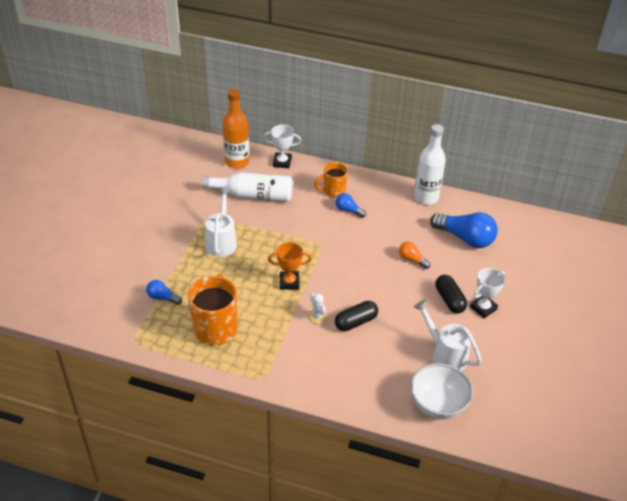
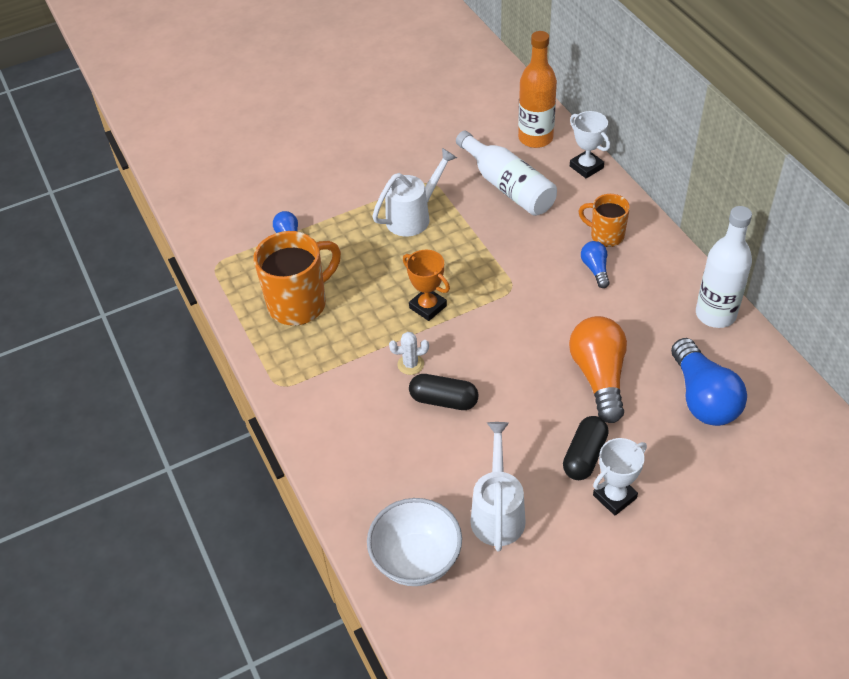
camera: 50 degrees right, 5 degrees up
white cactus [308,293,327,324] -> white cactus turned 60 degrees clockwise [389,332,429,375]
orange light bulb [399,242,430,269] -> orange light bulb [569,316,627,423], size x1.98
white trophy [470,268,505,318] -> white trophy turned 45 degrees counterclockwise [593,438,647,516]

